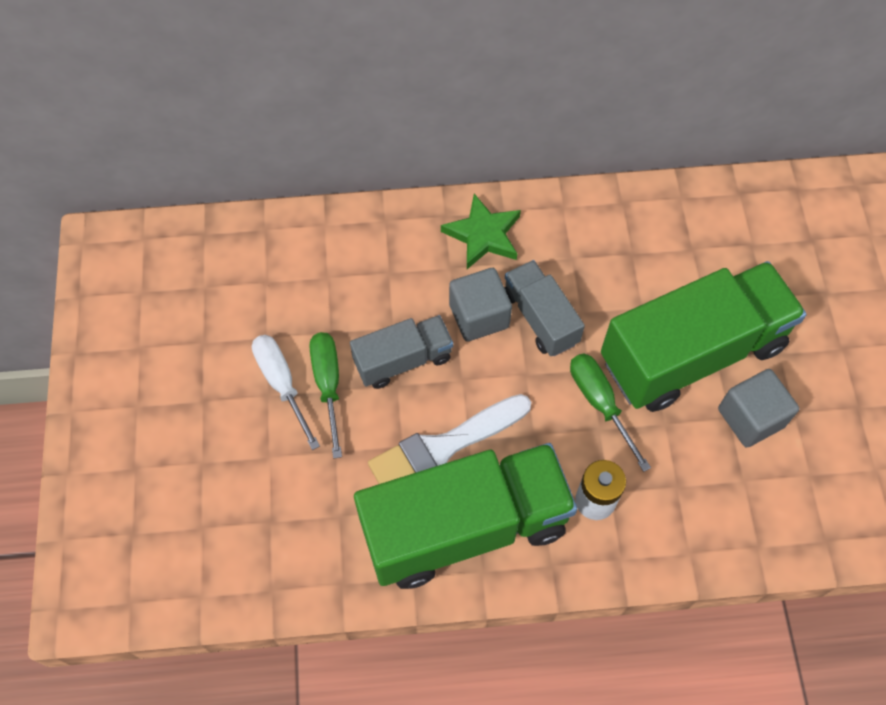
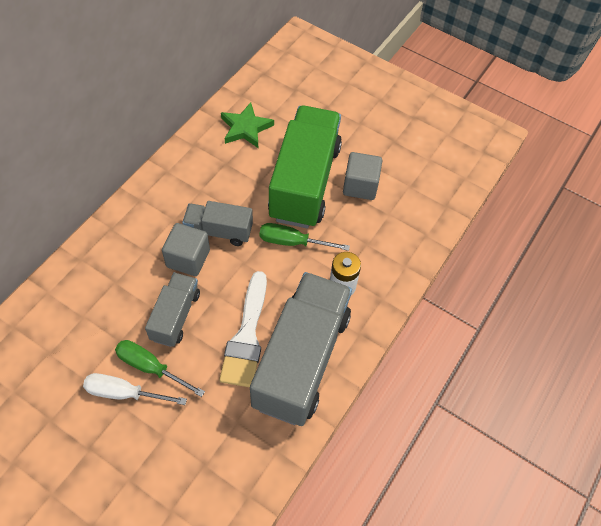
camera: 55 degrees left, 5 degrees down
green truck [354,443,577,589] -> grey truck [250,272,352,426]
green star [441,194,521,269] -> green star moved to [221,102,274,148]

